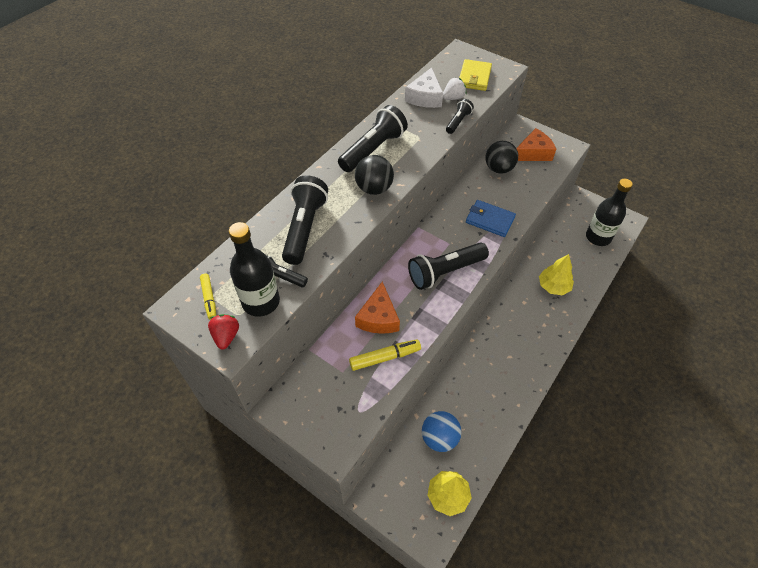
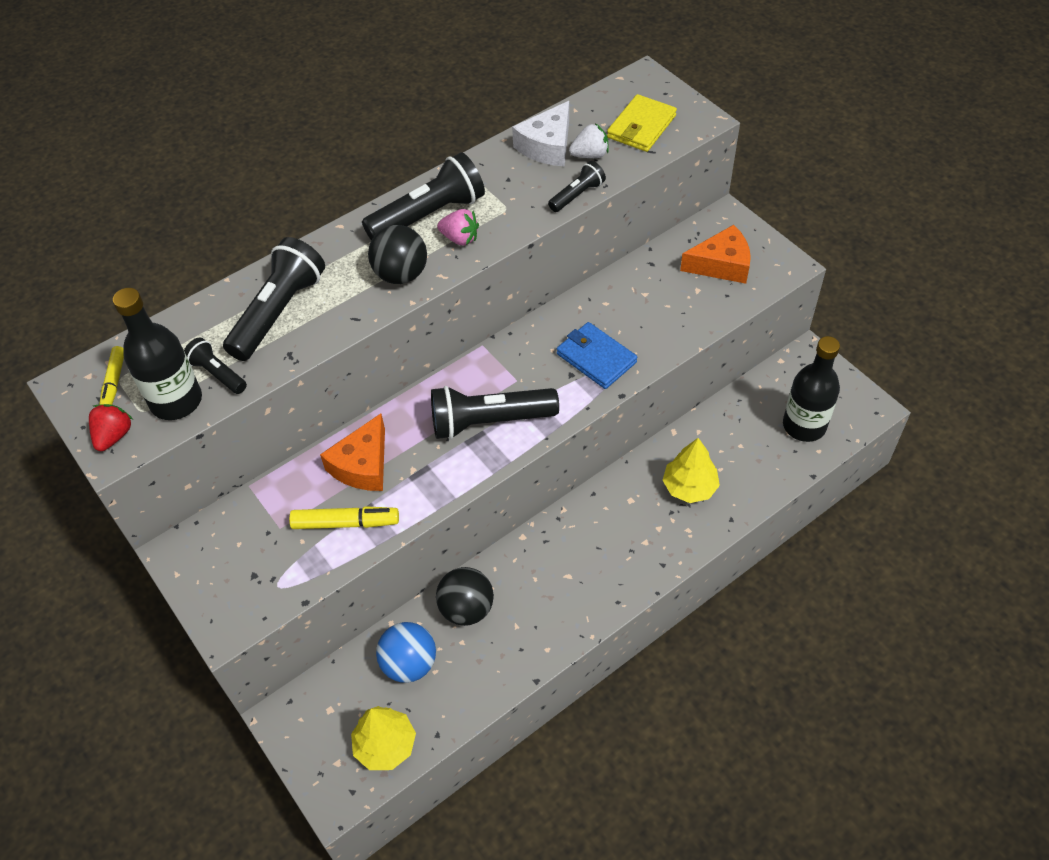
camera: 20 degrees right, 0 degrees up
black ball [485,141,518,174] -> black ball moved to [436,567,494,626]
none -> pink strawberry [437,209,479,246]

